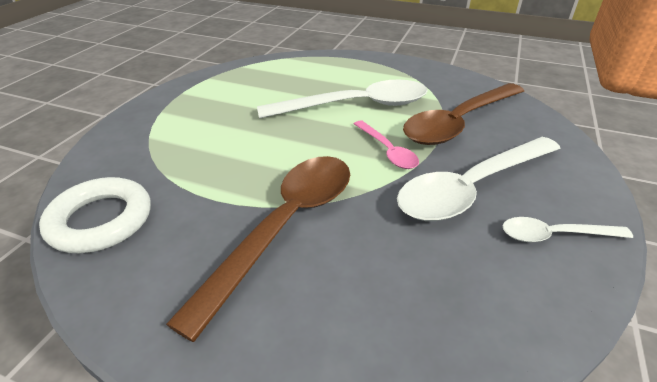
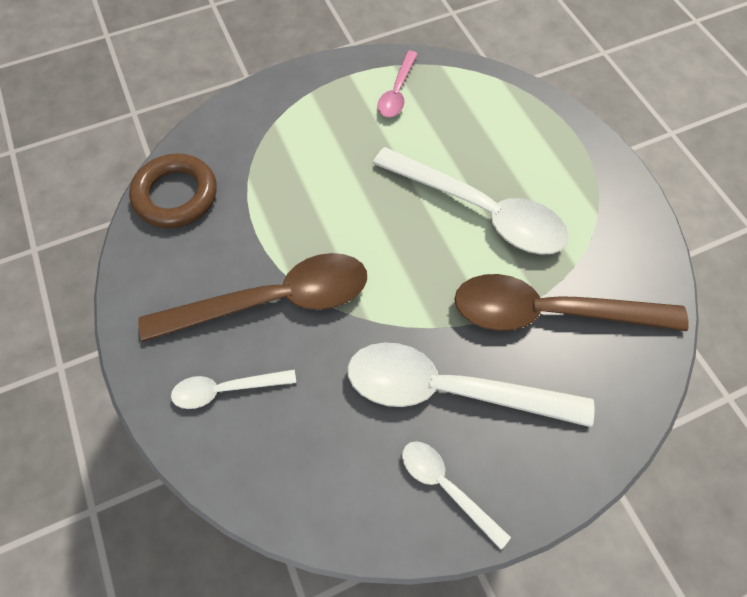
camera: 45 degrees right, 25 degrees up
white ring [39,177,151,253] -> brown ring [129,153,217,228]
pink spoon [354,120,419,169] -> pink spoon moved to [377,51,417,117]
none -> white spoon [171,369,296,409]

